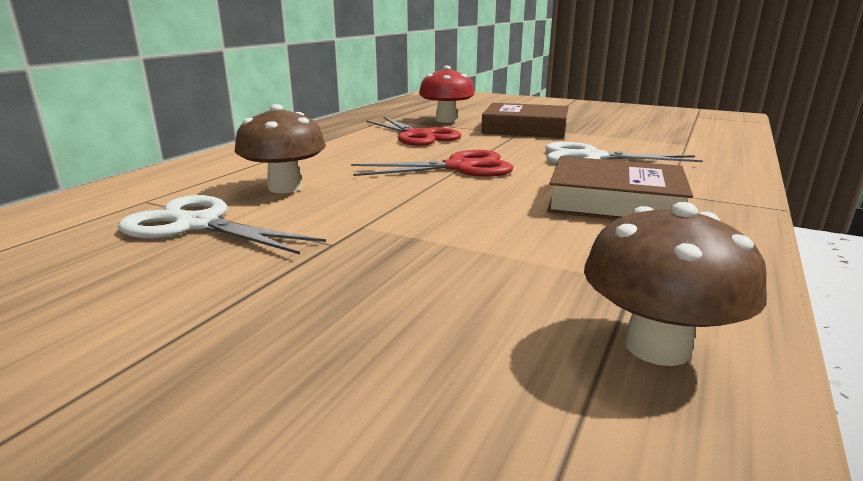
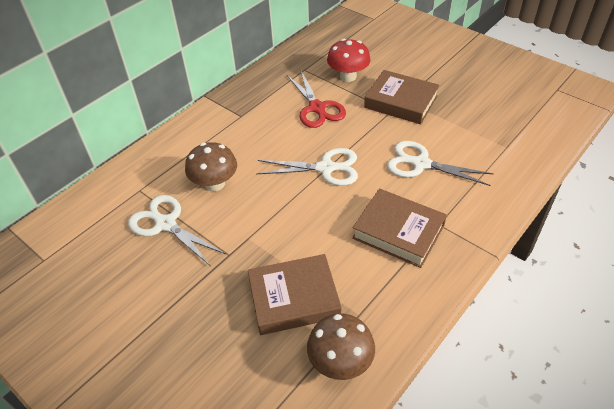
camera: 15 degrees right, 25 degrees up
red scissors [351,150,513,177] -> white scissors [256,148,358,186]
none -> brown book [248,254,342,335]

